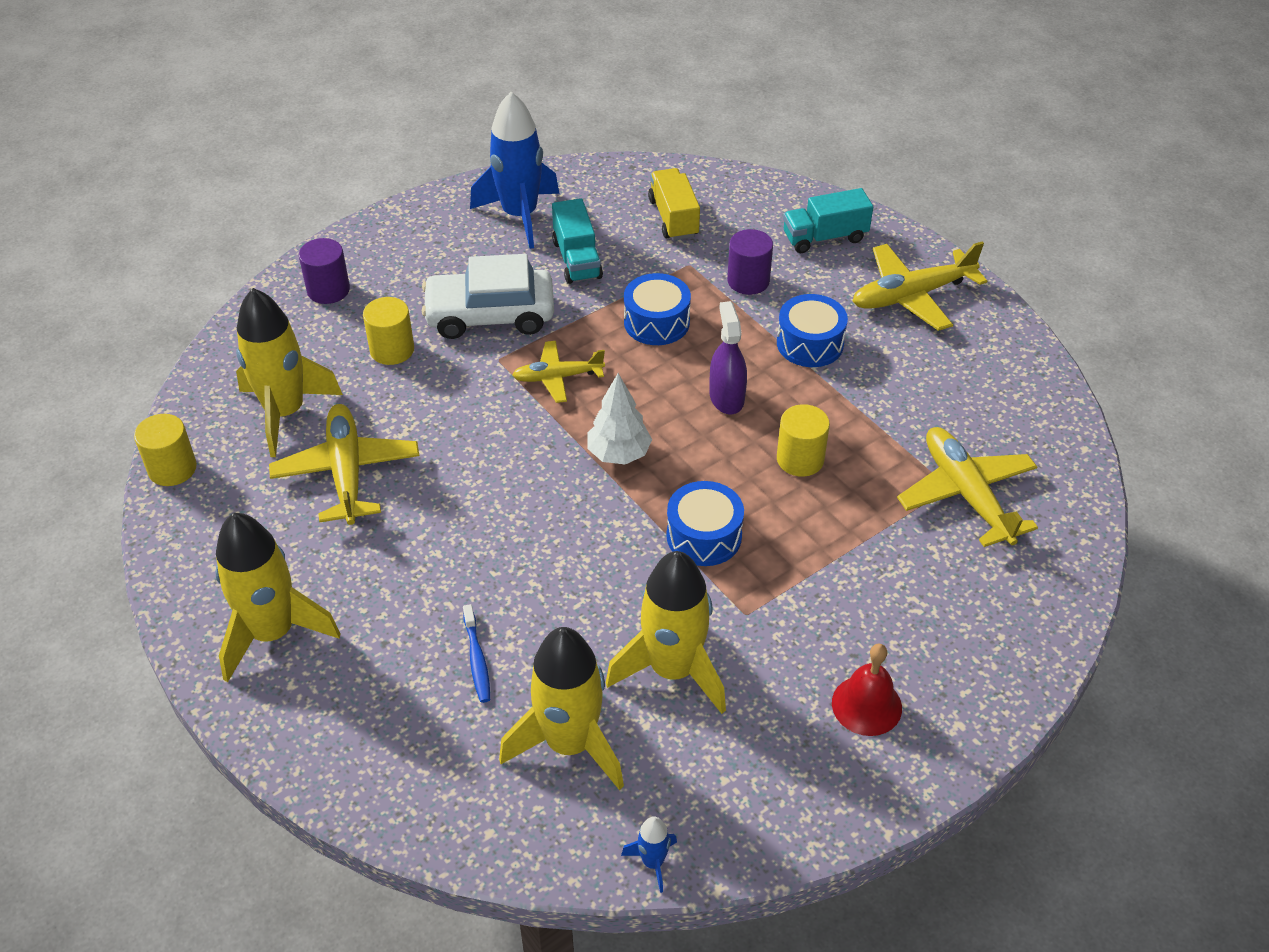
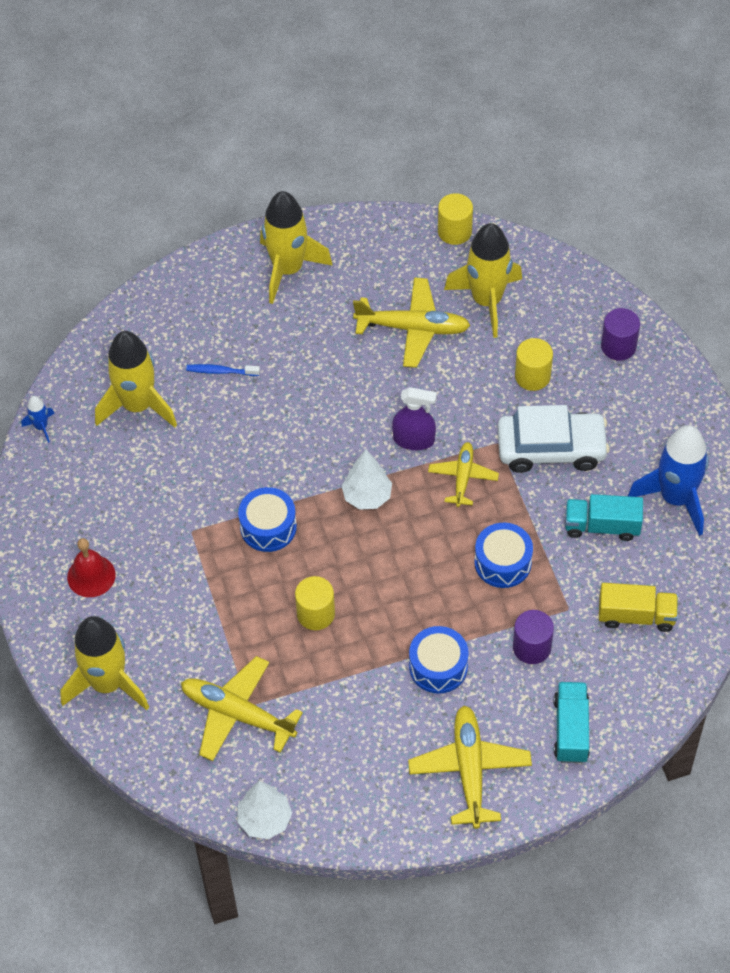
camera: 110 degrees right, 10 degrees up
white car [422,254,554,339] -> white car turned 75 degrees clockwise [498,405,610,473]
yellow rocket [606,551,726,714] -> yellow rocket moved to [60,616,149,710]
purple spray bottle [709,301,747,414] -> purple spray bottle moved to [392,387,437,450]
yellow plane [897,427,1038,547] -> yellow plane turned 150 degrees counterclockwise [181,656,303,761]
none -> white tree [237,781,292,839]

